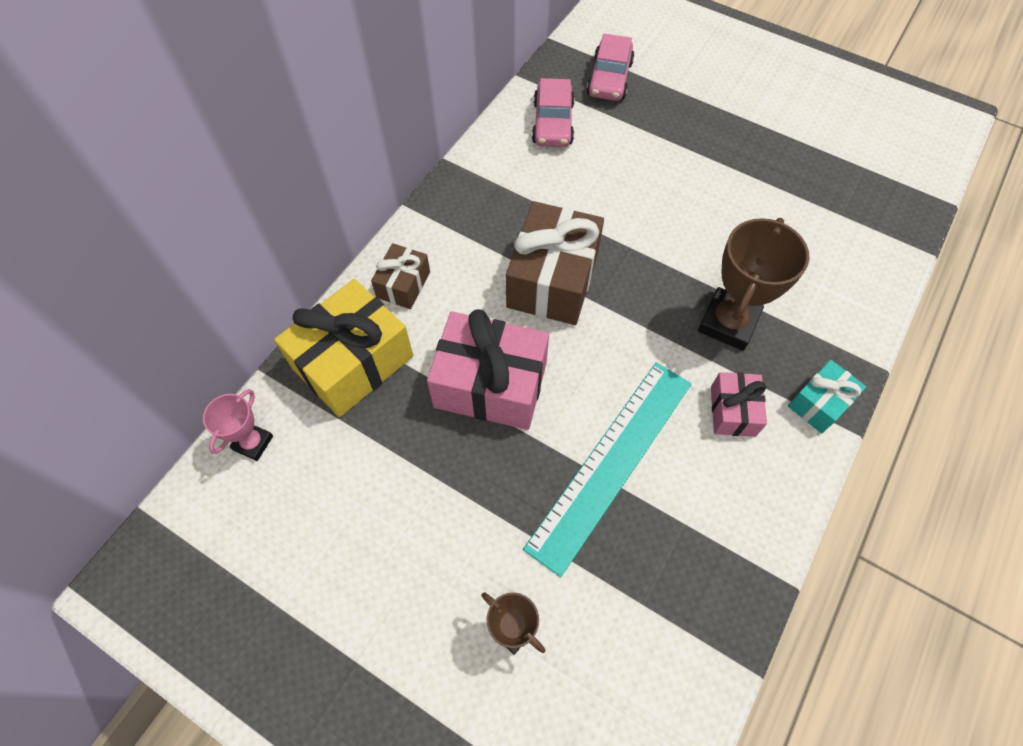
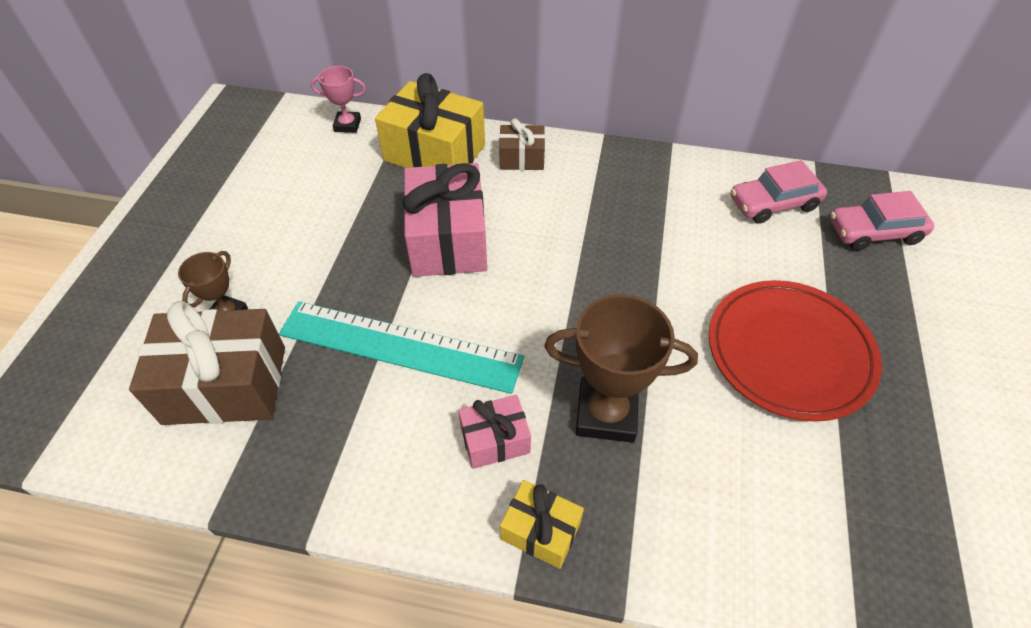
camera: 70 degrees right, 10 degrees down
brown gift [506,201,604,325] -> brown gift moved to [129,301,285,425]
turquoise gift [788,360,866,434] -> yellow gift [500,480,584,569]
none -> red plate [709,280,882,422]

